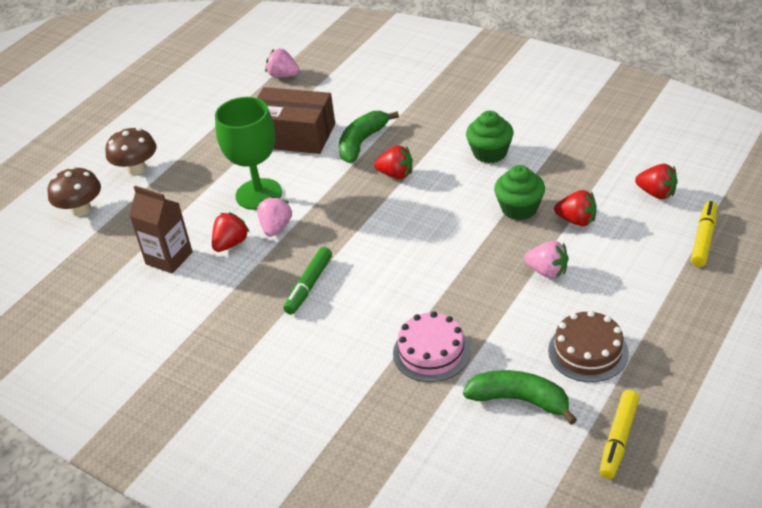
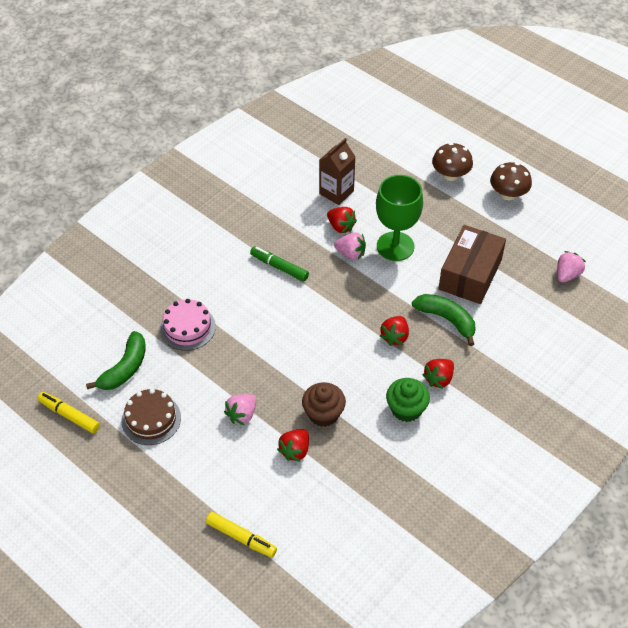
camera: 95 degrees right, 10 degrees up
brown mushroom [47,167,101,216] -> brown mushroom moved to [490,162,532,200]
green cupcake [494,165,545,220] -> brown cupcake [302,382,346,427]
red strawberry [635,164,678,199] -> red strawberry moved to [422,359,454,389]

